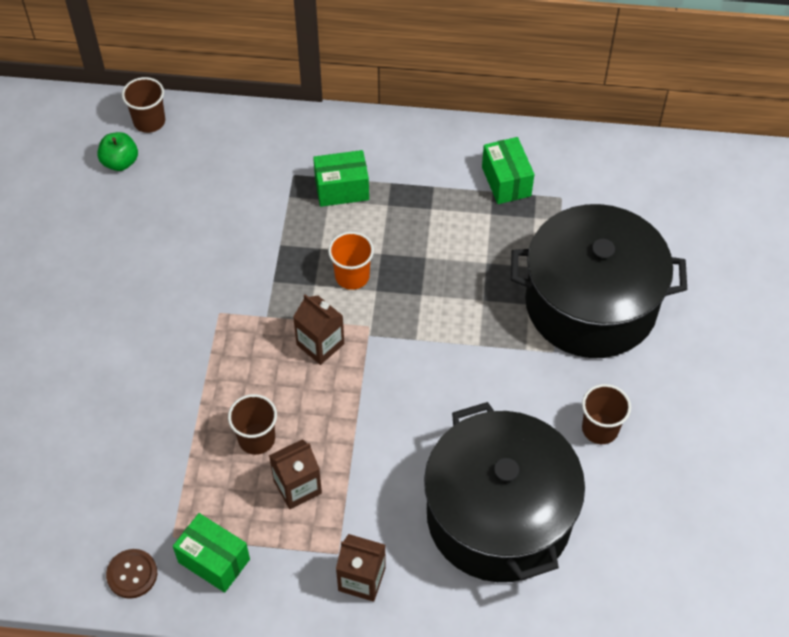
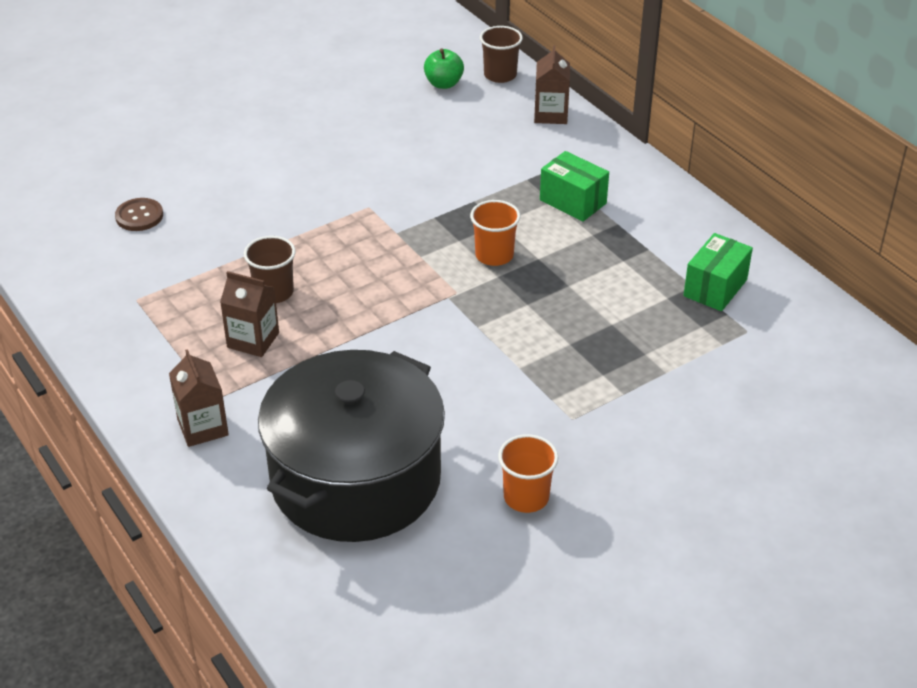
camera: 50 degrees right, 15 degrees down
brown button [106,549,157,599] -> brown button moved to [115,198,163,231]
green box [173,513,250,593] -> none
brown carton [293,294,344,365] -> brown carton moved to [534,45,570,124]
black pot [511,204,687,358] -> none
brown cup [582,384,631,444] -> orange cup [498,434,558,513]

